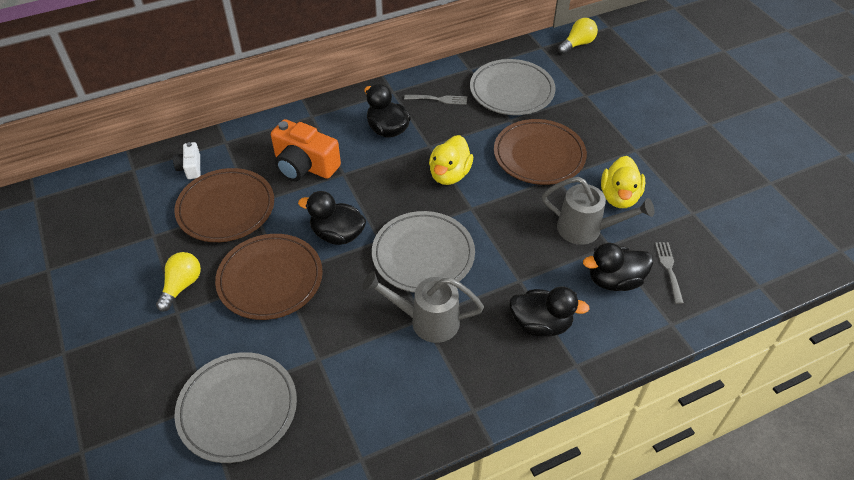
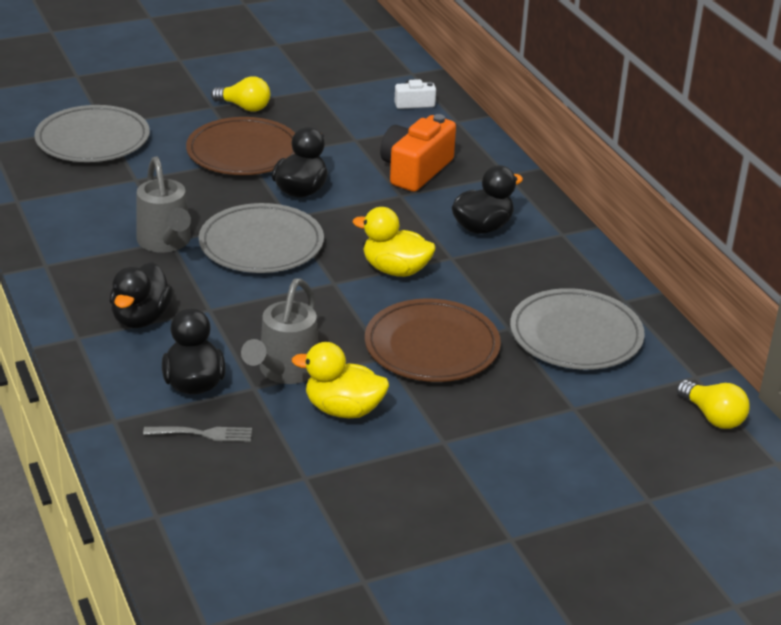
camera: 90 degrees right, 15 degrees down
brown plate [174,168,274,242] -> none
grey watering can [362,271,484,343] -> grey watering can turned 150 degrees clockwise [137,156,191,253]
grey fork [404,95,467,105] -> none

